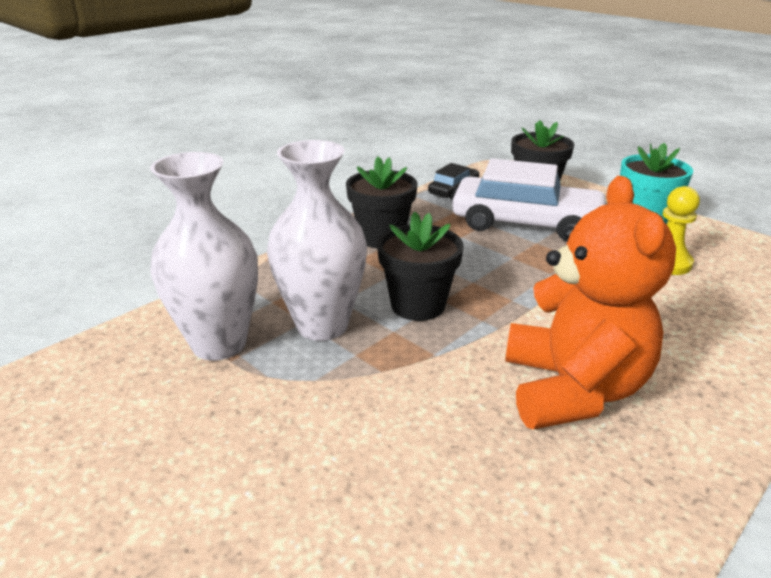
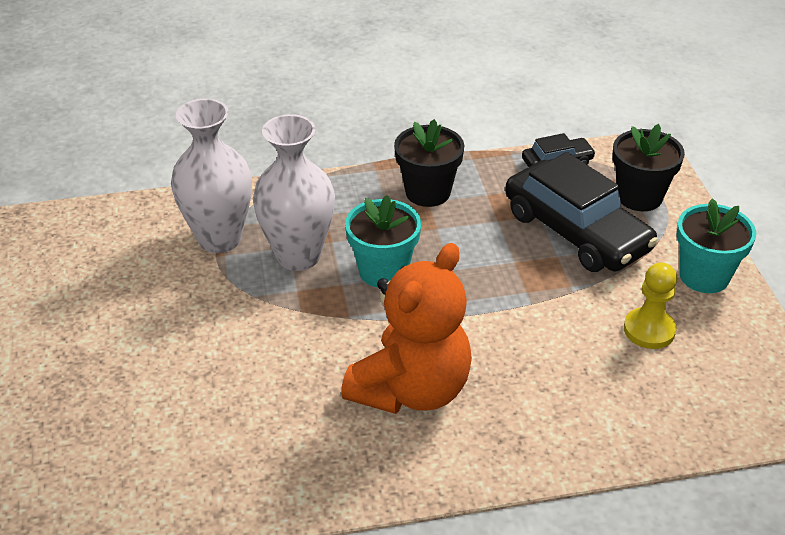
camera: 35 degrees right, 10 degrees up
black flower pot [377,211,463,321] -> turquoise flower pot [345,195,421,287]
white car [452,158,608,242] -> black car [505,152,658,272]

